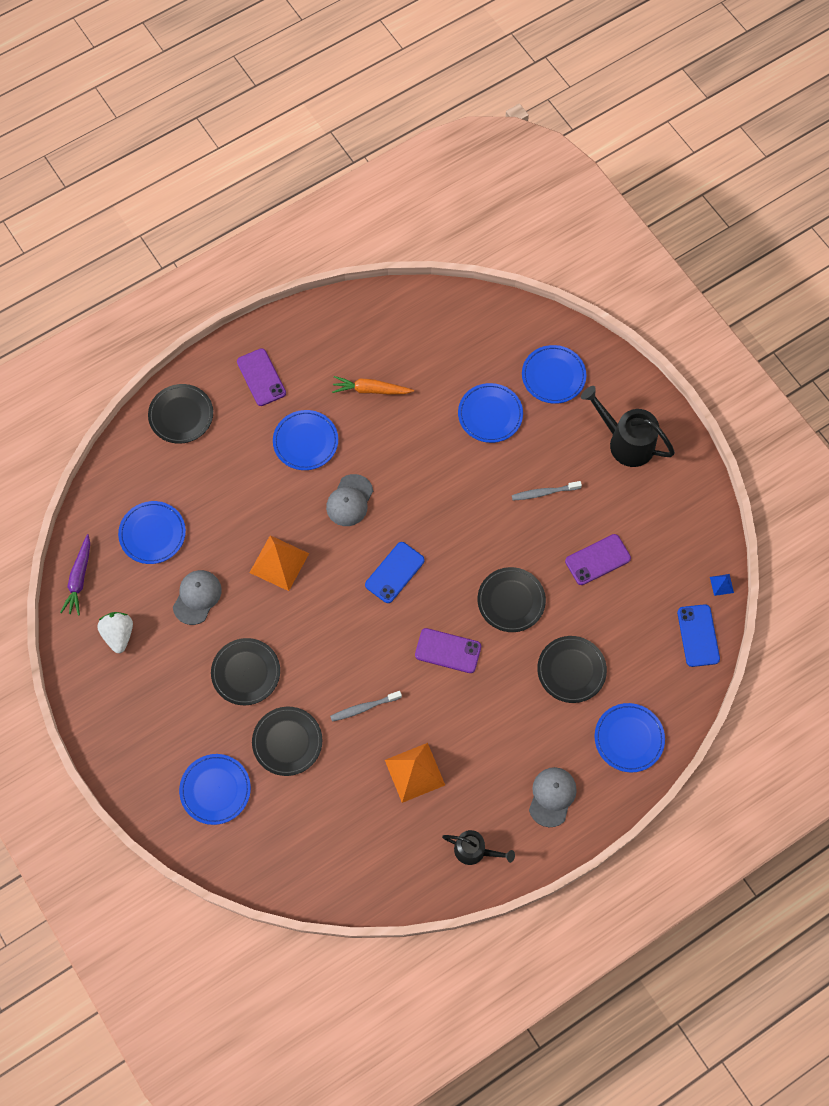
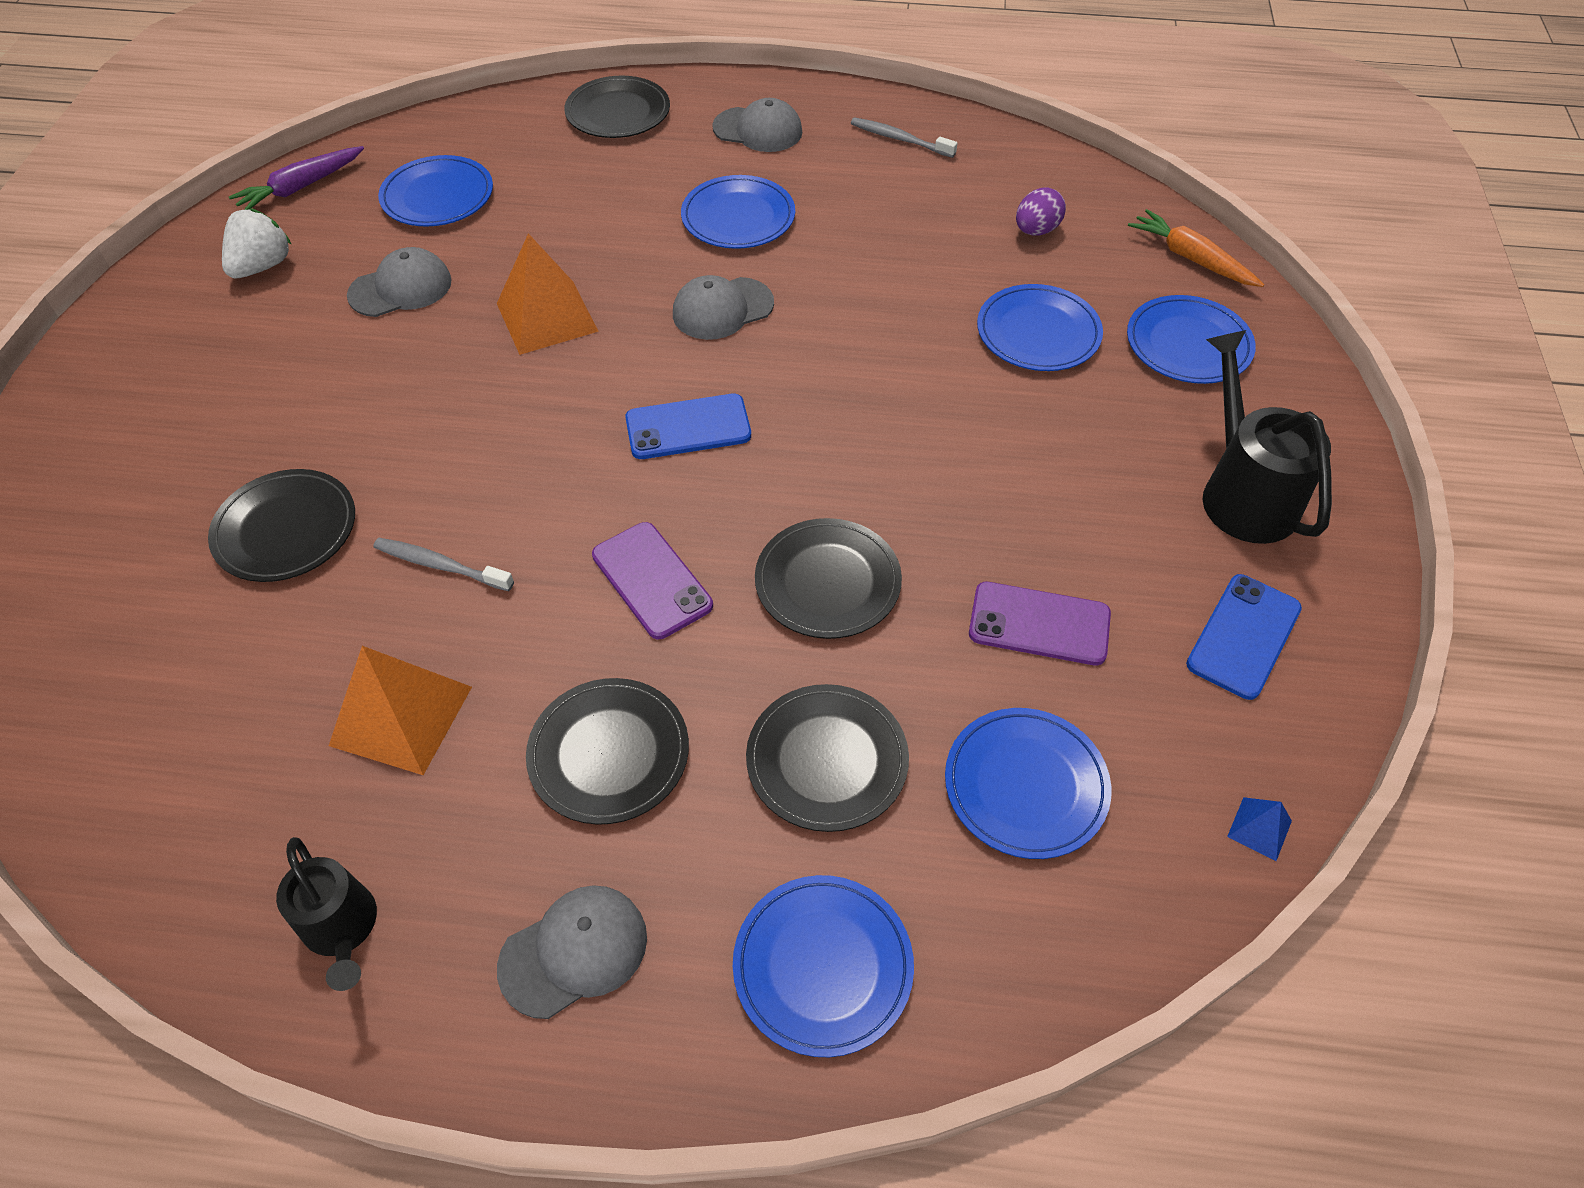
camera: 40 degrees right, 15 degrees down
blue plate [179,754,251,825] -> blue plate moved to [945,708,1111,859]
black plate [211,638,280,705] -> black plate moved to [526,678,689,825]
purple phone [237,348,286,406] -> grey cap [712,98,802,152]
orange carrot [332,376,414,395] -> orange carrot moved to [1128,209,1264,287]
grey toothbrush [512,481,582,501] -> grey toothbrush moved to [851,117,958,158]
blue phone [677,604,720,667] -> blue phone moved to [1186,574,1302,700]
none -> purple egg [1016,187,1066,235]

